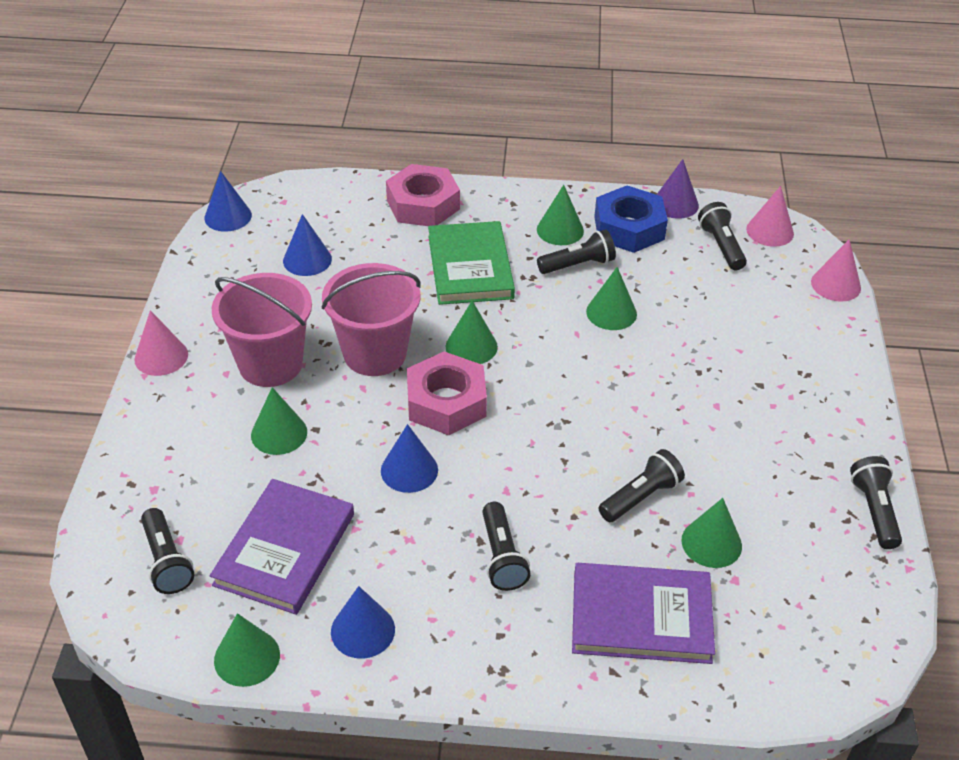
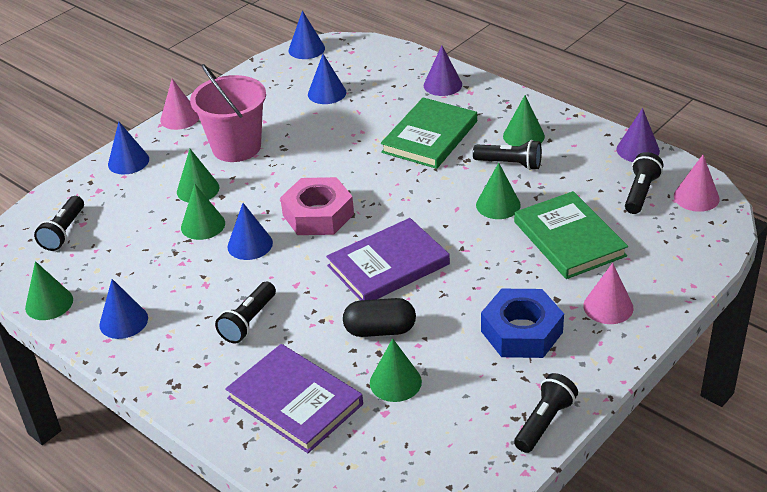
camera: 40 degrees right, 5 degrees down
purple book [210,479,354,615] -> purple book moved to [326,218,450,300]
pink bucket [322,263,421,376] -> none
pink nut [386,164,460,226] -> purple cone [424,45,462,96]
green cone [446,301,498,364] -> green cone moved to [181,184,225,240]
blue nut [594,186,668,253] -> blue nut moved to [481,289,564,358]
black flashlight [599,449,685,522] -> black capsule [343,298,416,337]
pink cone [811,239,861,302] -> pink cone moved to [583,263,634,324]
none -> blue cone [108,122,149,174]
none -> green book [514,191,628,279]

